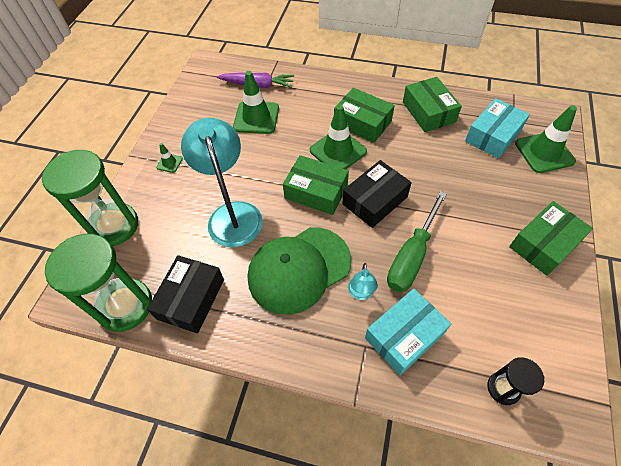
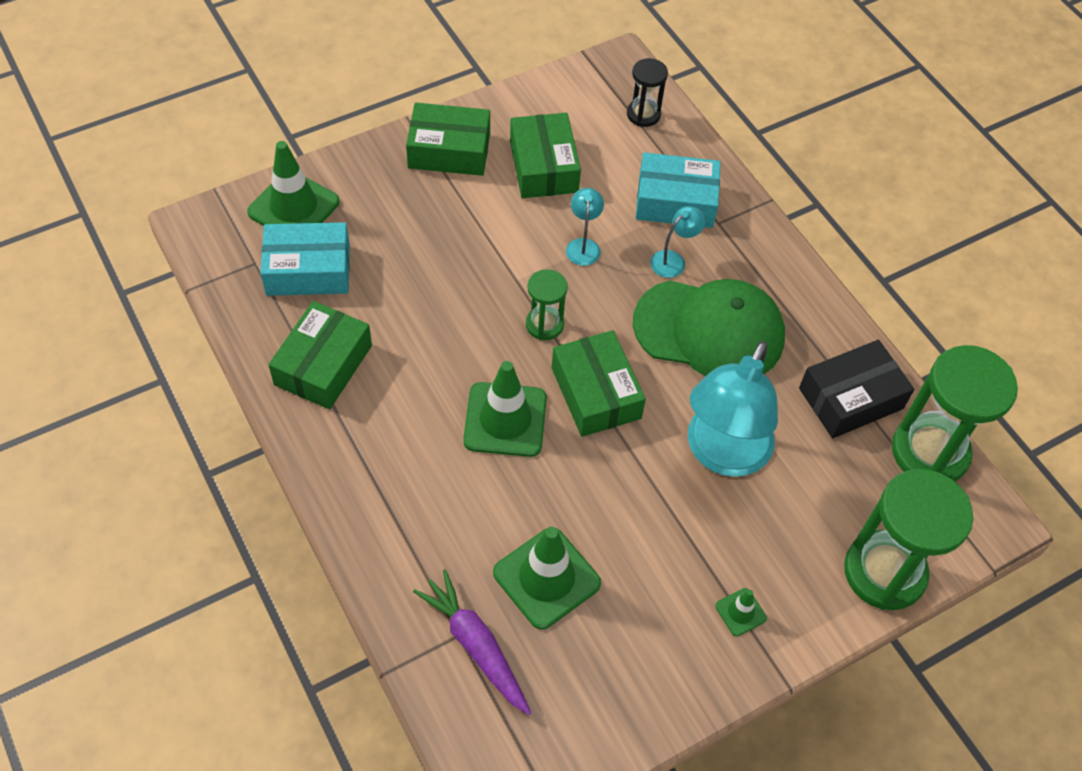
camera: 140 degrees left, 0 degrees up
green box [334,88,395,143] -> green box moved to [510,113,581,198]
black box [343,160,412,228] -> green hourglass [526,269,568,340]
green screwdriver [387,191,447,292] -> turquoise lamp [566,188,604,266]

